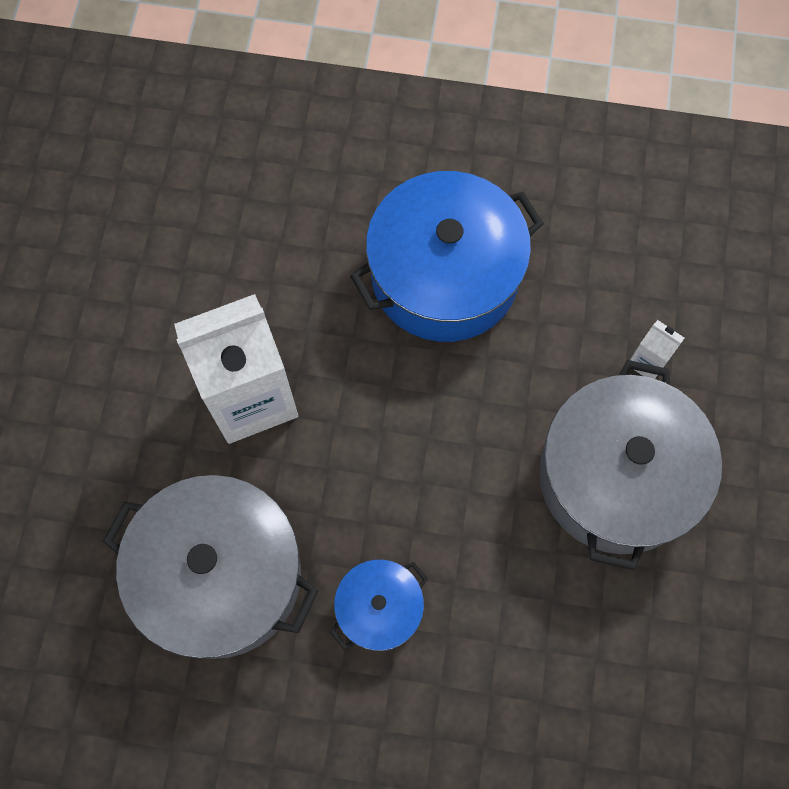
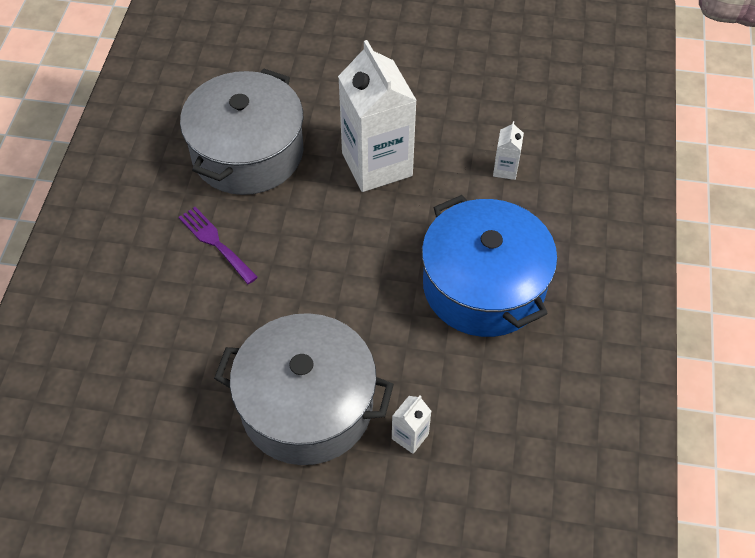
camera: 90 degrees right, 15 degrees down
blue pot [330,559,428,651] -> purple fork [179,207,258,284]
none -> white carton [493,121,524,180]

